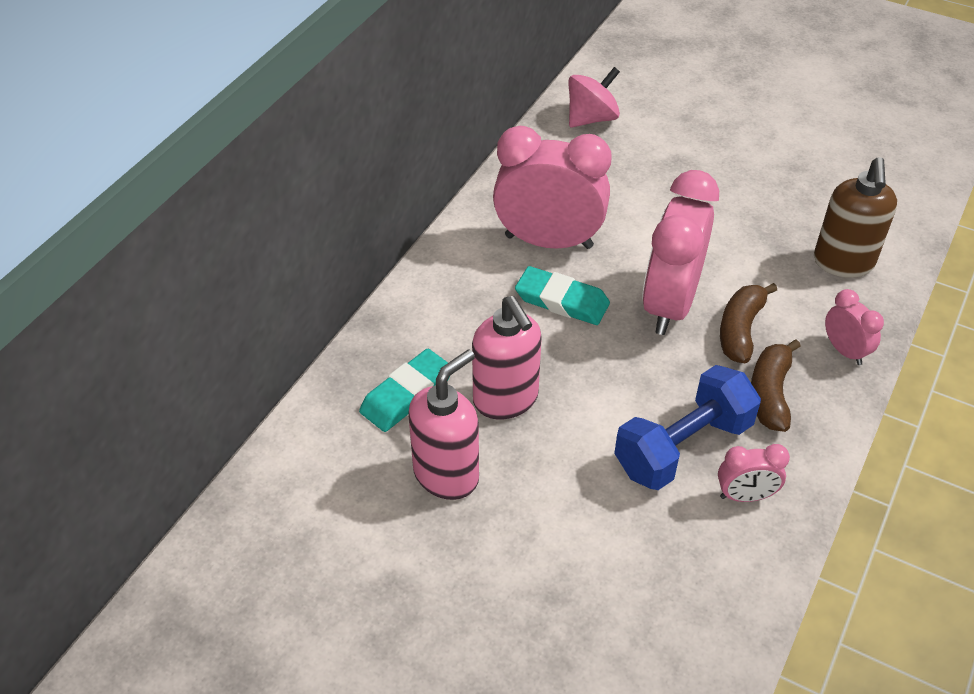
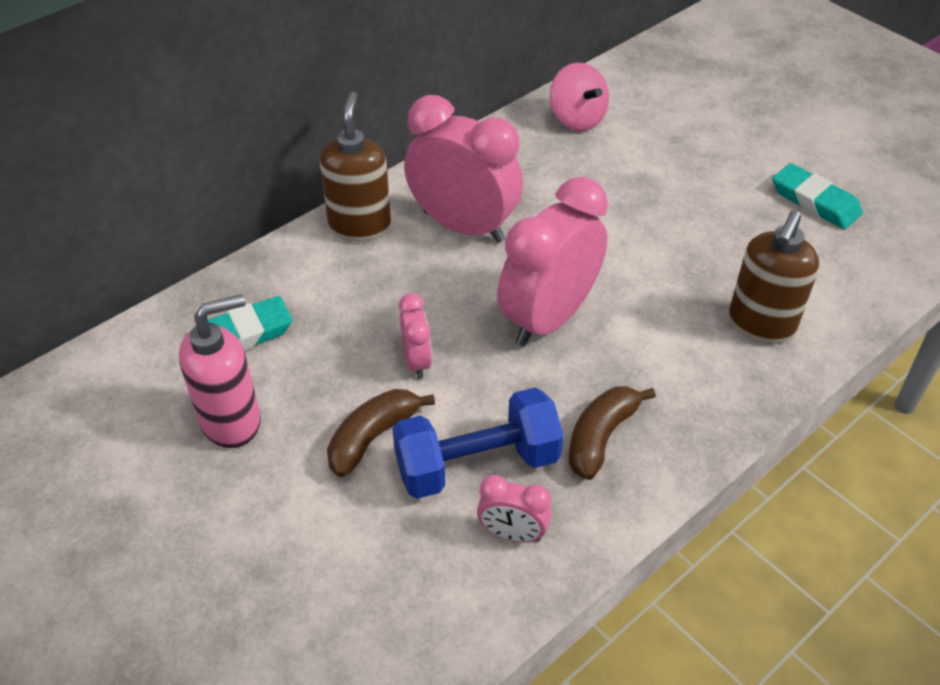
camera: 20 degrees right, 0 degrees up
pink soap dispenser [472,296,542,419] -> none
turquoise eraser [515,266,610,325] -> turquoise eraser moved to [772,163,863,229]
pink spinning top [568,67,620,127] -> pink spinning top turned 75 degrees clockwise [550,63,609,131]
brown banana [720,283,777,363] -> brown banana moved to [327,389,435,477]
pink clock [825,289,884,365] -> pink clock moved to [399,293,432,379]
none -> brown soap dispenser [320,92,391,242]

